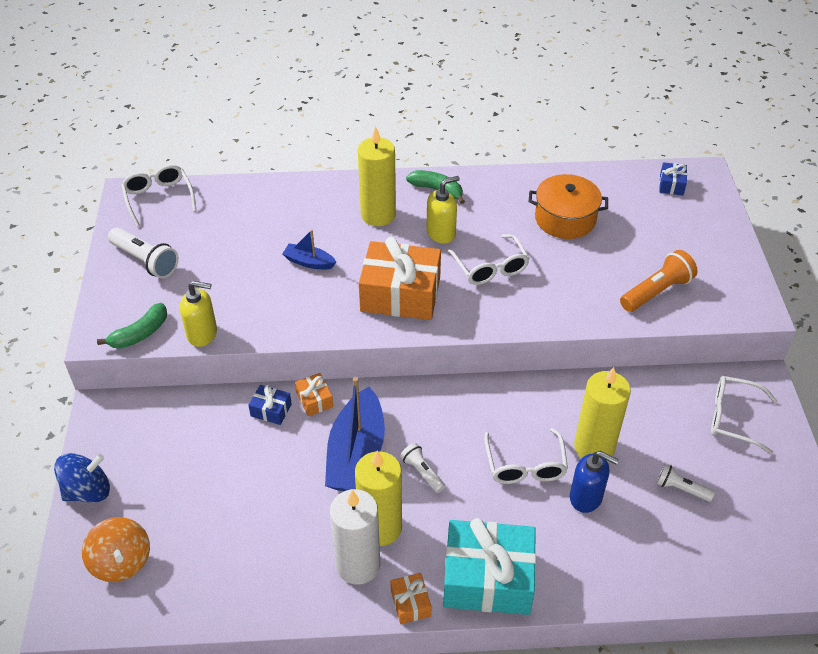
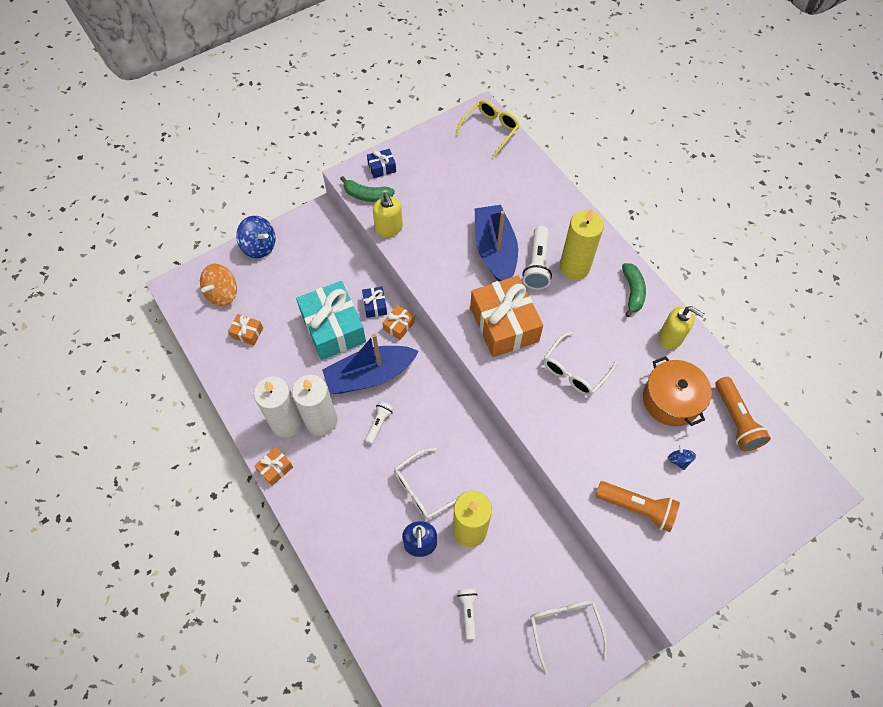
camera: 60 degrees right, 15 degrees up
white flashlight [108,227,179,278] -> white flashlight moved to [522,226,552,290]
white glasses [121,164,197,227] -> yellow glasses [455,100,520,158]
blue boat [282,229,336,269] -> blue boat [475,205,518,281], size x2.03
yellow candle [355,450,402,546] -> white candle [292,375,337,436]
yellow soap dispenser [427,176,460,244] -> yellow soap dispenser moved to [659,306,705,349]
turquoise gift [443,518,536,615] -> turquoise gift moved to [296,281,366,360]
blue gift [659,162,687,196] -> blue gift moved to [367,149,396,178]
none -> orange gift [228,314,263,345]
none -> blue spinning top [668,444,696,470]
none -> orange flashlight [715,377,771,451]

